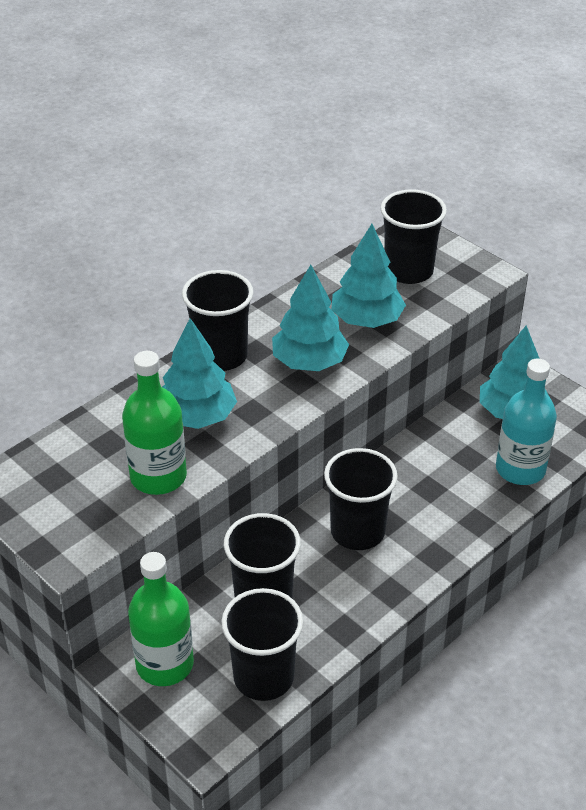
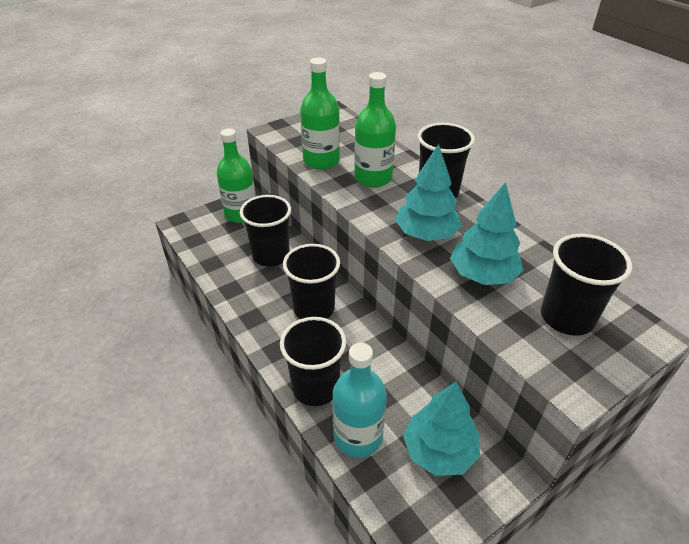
camera: 100 degrees right, 0 degrees up
turquoise tree [162,318,237,429] -> green bottle [354,72,396,188]
black cup [221,588,303,701] -> black cup moved to [280,317,346,406]

